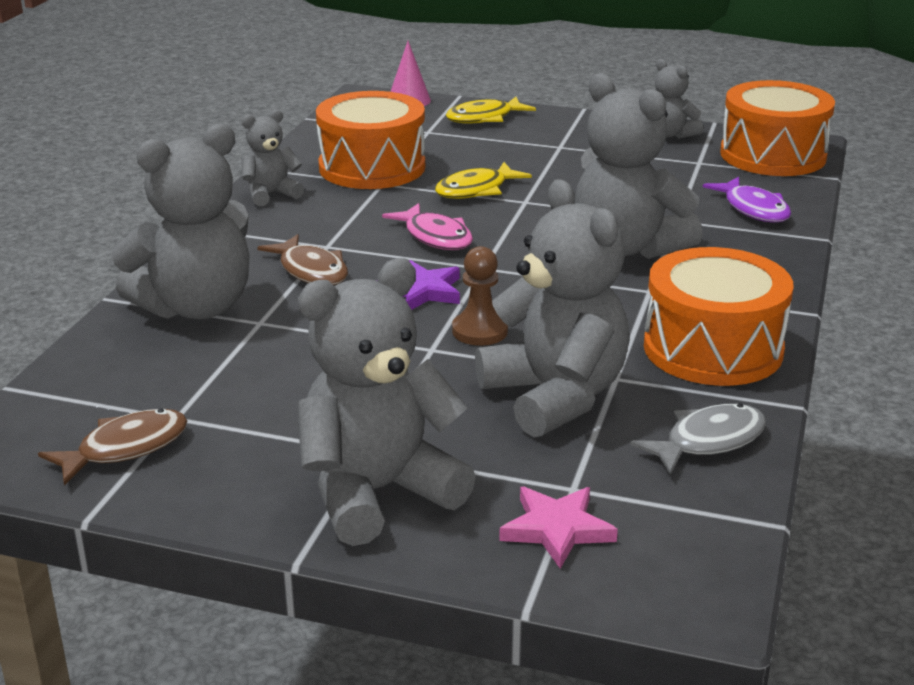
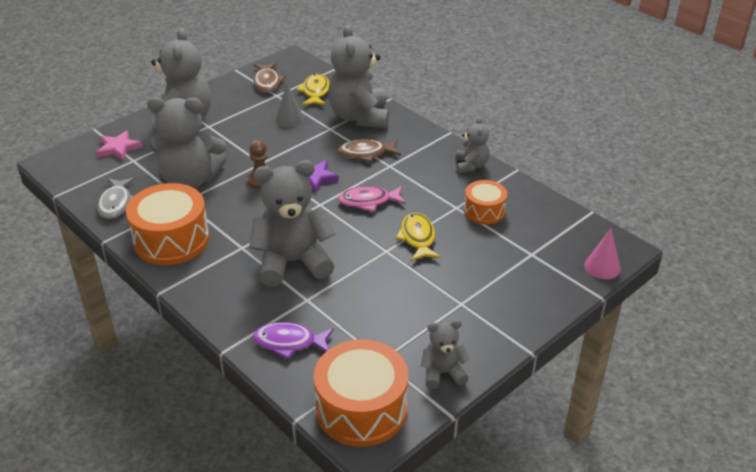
camera: 120 degrees right, 10 degrees up
orange drum [316,91,425,189] -> orange drum [464,180,507,224], size x0.57
yellow fish [446,97,536,124] -> yellow fish moved to [297,74,330,106]
none -> grey cone [275,84,304,127]

